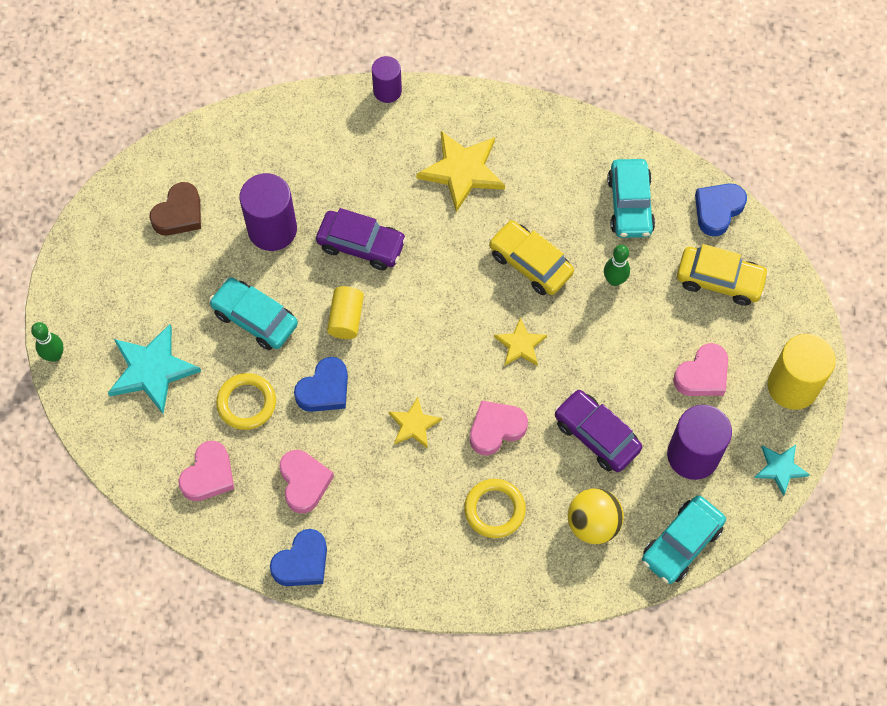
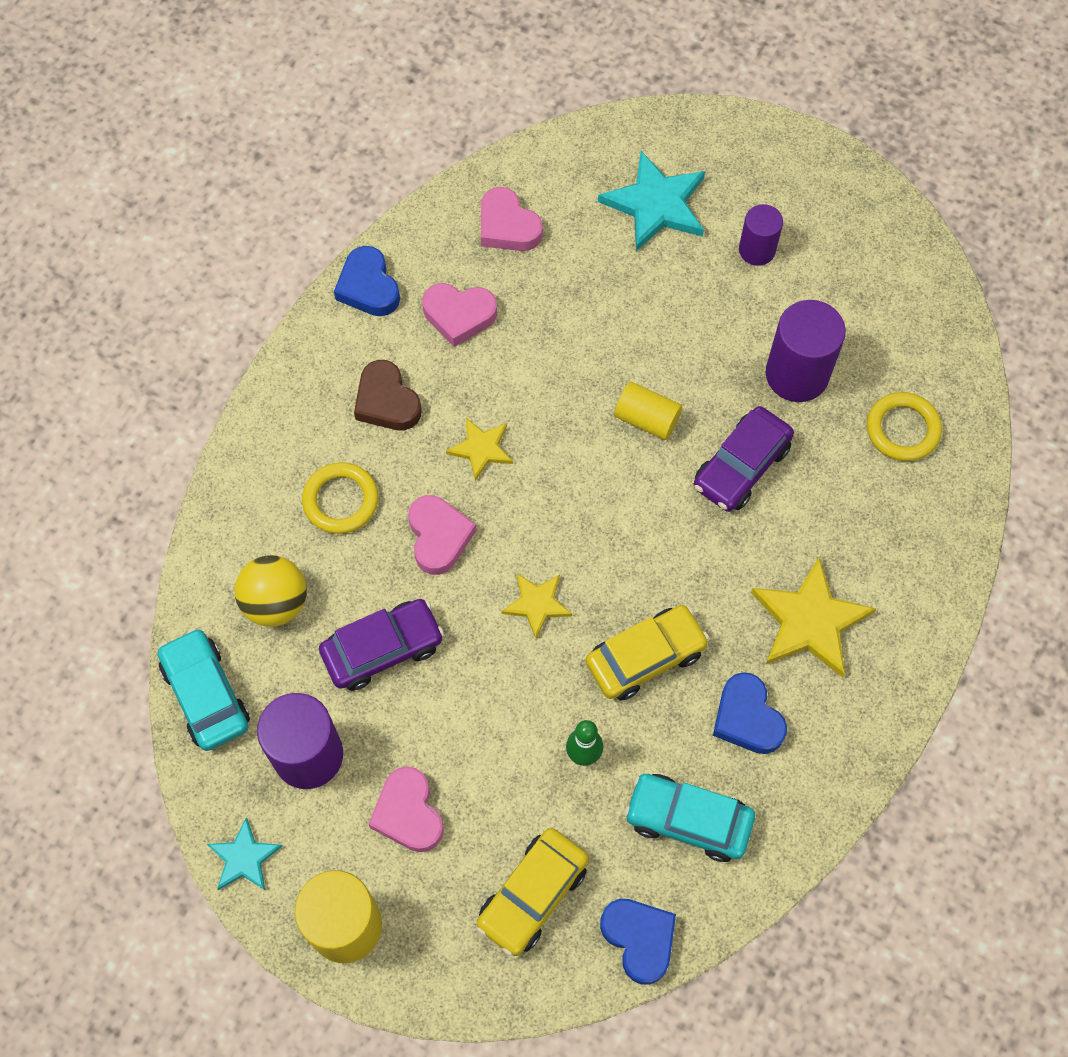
camera: 110 degrees right, 0 degrees up
green bowling pin [31,322,64,362] -> none
brown heart [149,182,201,235] -> brown heart moved to [354,360,422,430]
turquoise car [209,277,298,350] -> none
yellow ring [216,373,276,430] -> yellow ring moved to [867,392,942,461]
blue heart [294,357,348,412] -> blue heart moved to [713,672,787,754]
purple cylinder [372,56,402,103] -> purple cylinder moved to [739,204,783,266]

